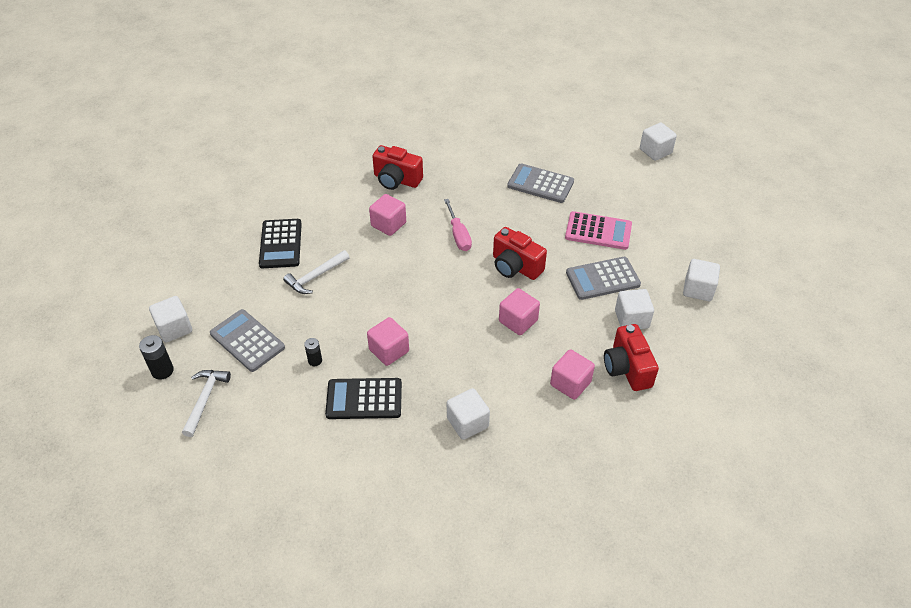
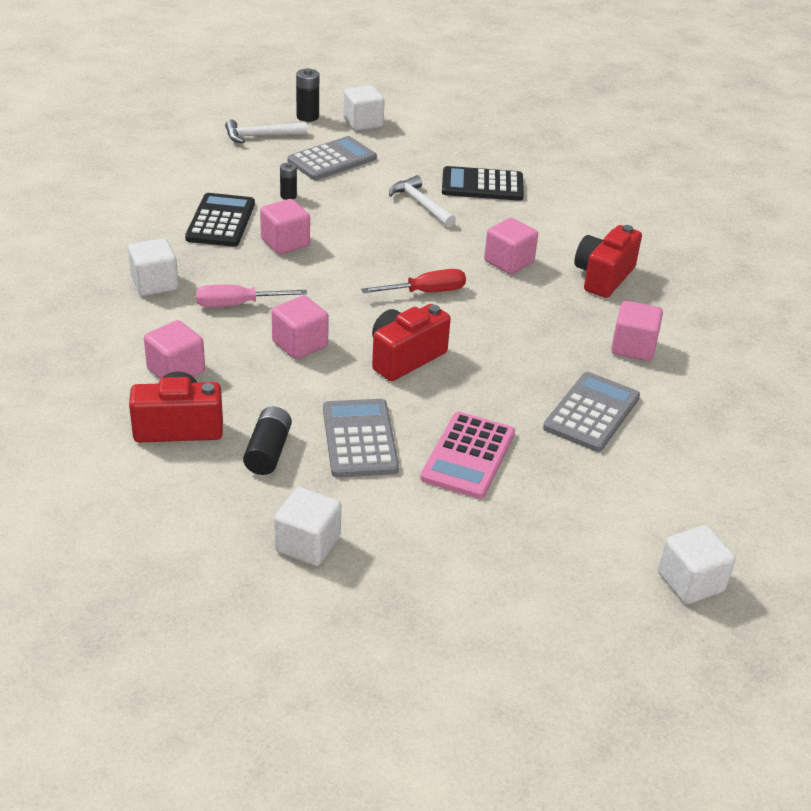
camera: 95 degrees right, 10 degrees down
white hammer [182,370,231,437] -> white hammer turned 150 degrees clockwise [225,119,307,144]
pink screwdriver [444,199,472,251] -> pink screwdriver moved to [196,285,307,307]
white cube [615,289,654,329] -> black battery [243,406,292,475]
none -> red screwdriver [361,269,466,293]
none -> pink cube [611,301,663,361]

